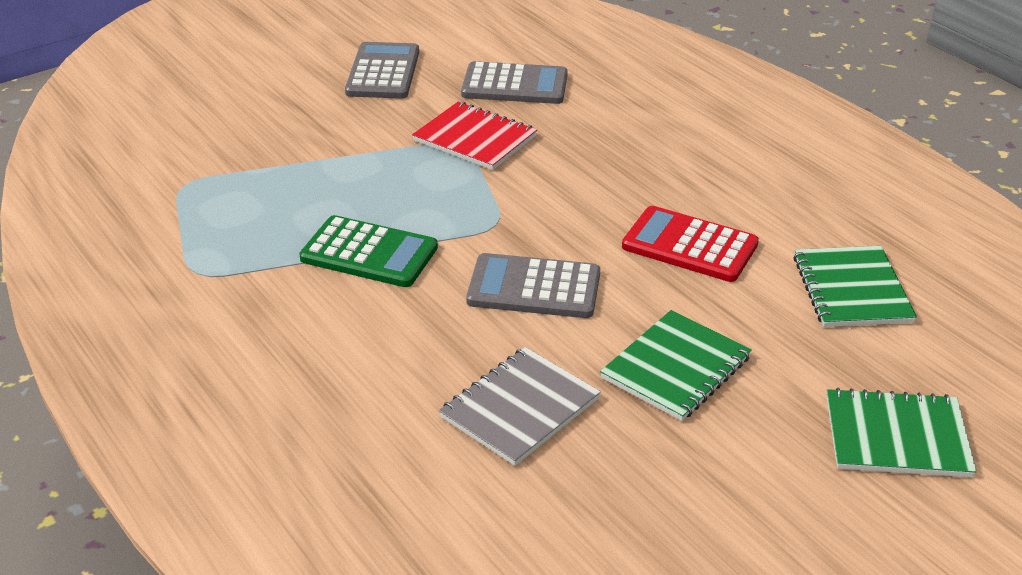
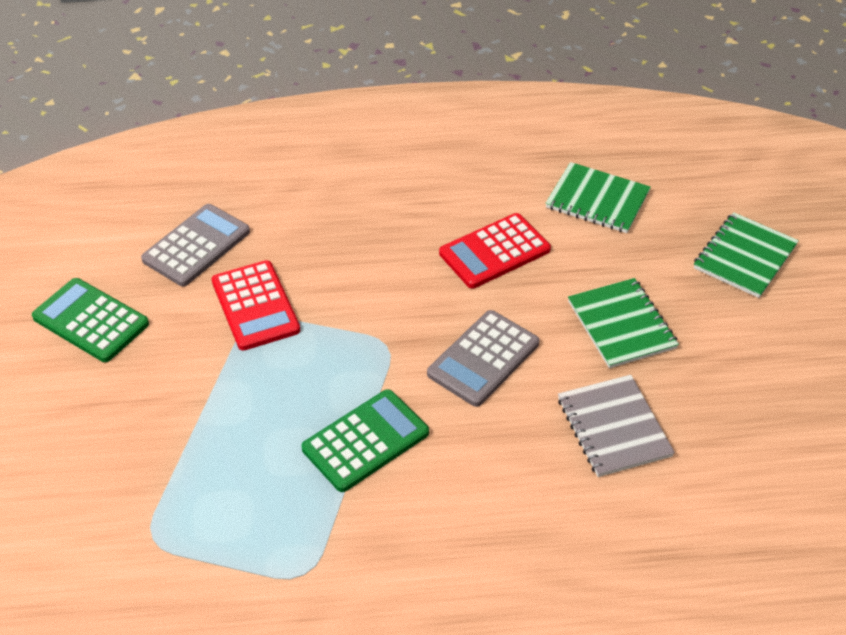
camera: 60 degrees left, 10 degrees up
grey calculator [345,42,419,99] -> green calculator [32,278,149,362]
red notebook [412,102,537,170] -> red calculator [212,260,300,351]

